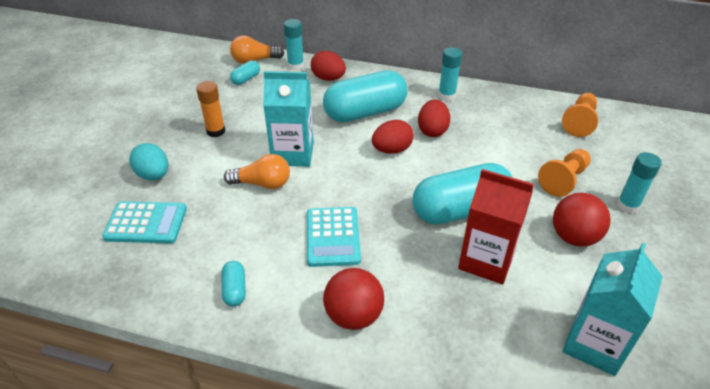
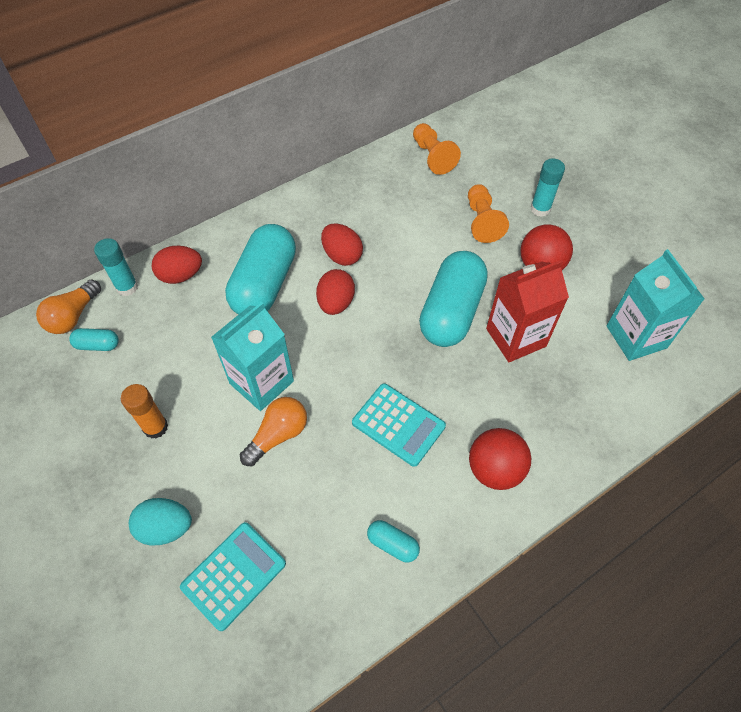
camera: 50 degrees left, 15 degrees up
turquoise capsule [230,60,260,85] -> turquoise capsule turned 75 degrees counterclockwise [69,328,119,351]
turquoise glue stick [438,47,462,101] -> none

